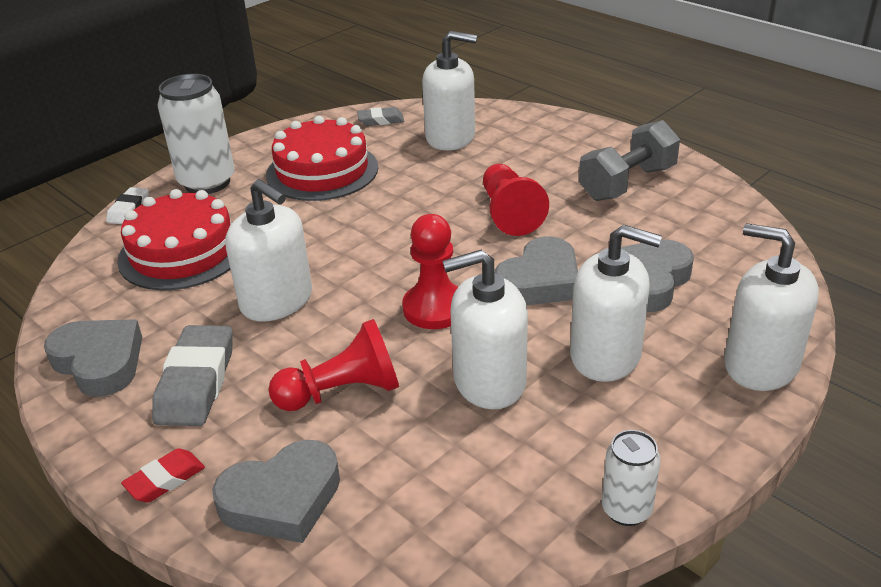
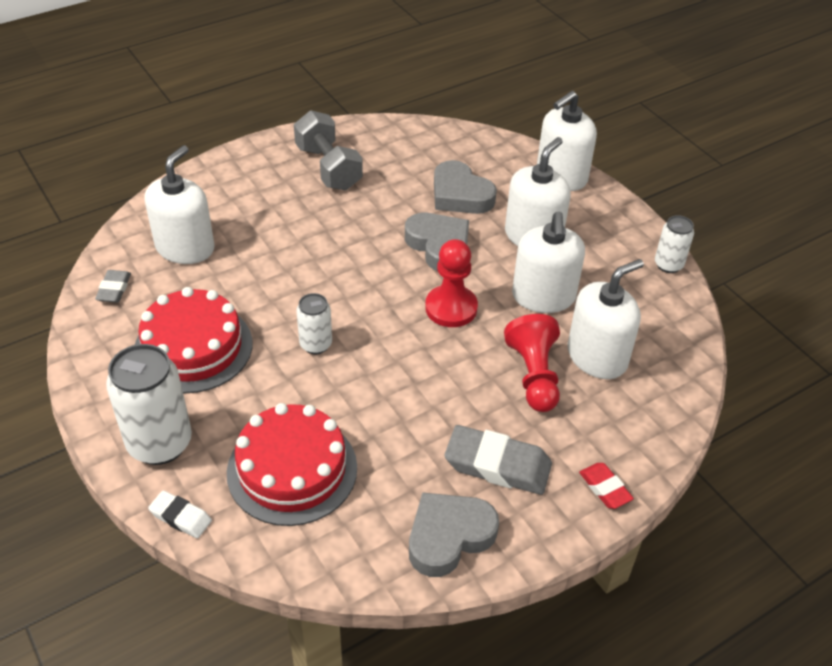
camera: 80 degrees left, 10 degrees up
grey heart [212,440,340,543] -> none
white soap dispenser [226,179,312,321] -> white soap dispenser moved to [567,259,644,379]
red pawn [483,164,549,236] -> none
none -> white can [296,293,332,354]

